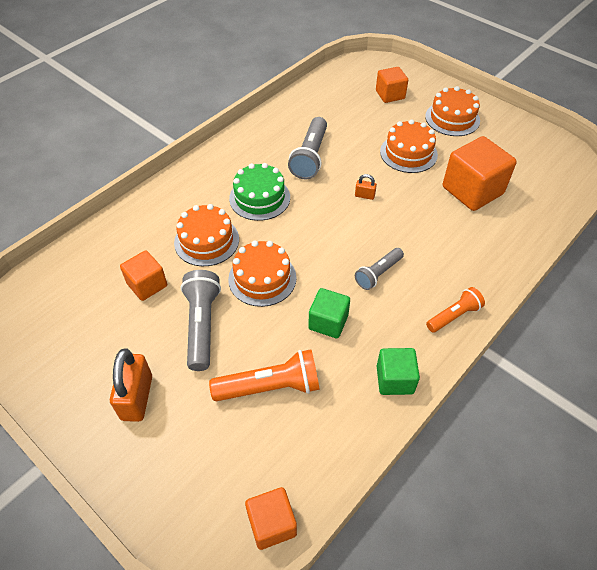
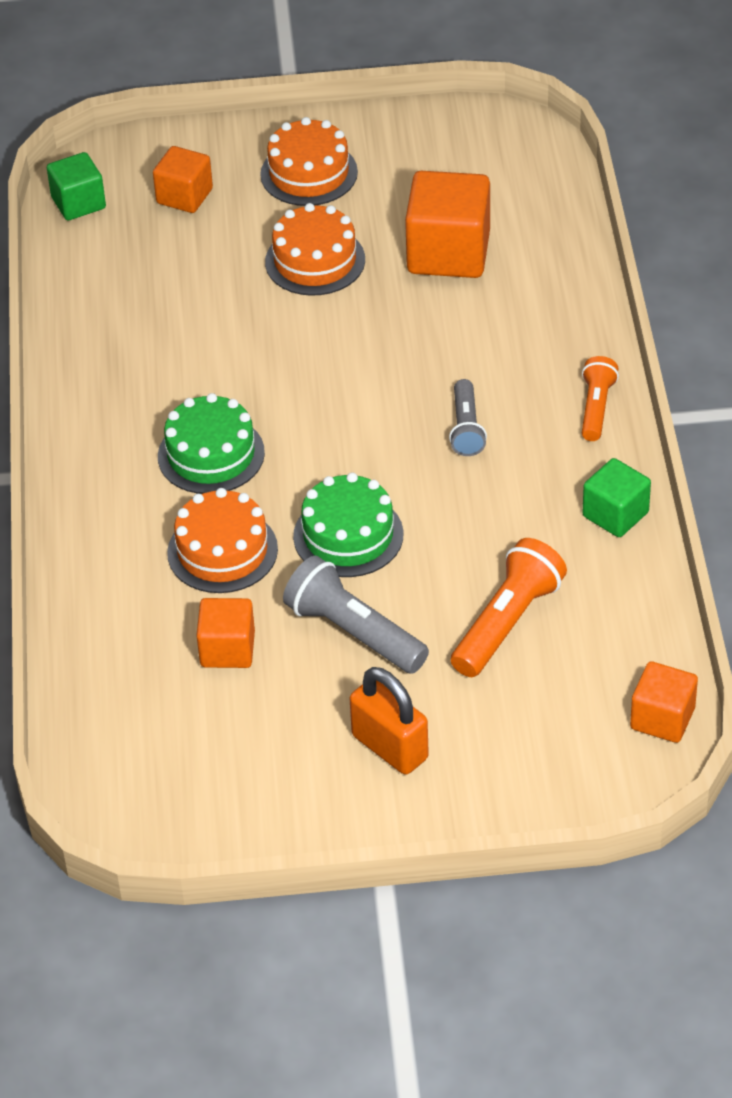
camera: 45 degrees left, 5 degrees down
orange cake [228,241,297,307] -> green cake [293,473,403,577]
grey flashlight [288,117,327,179] -> none
green cube [308,288,350,338] -> green cube moved to [47,152,106,220]
orange padlock [355,174,377,200] -> none

